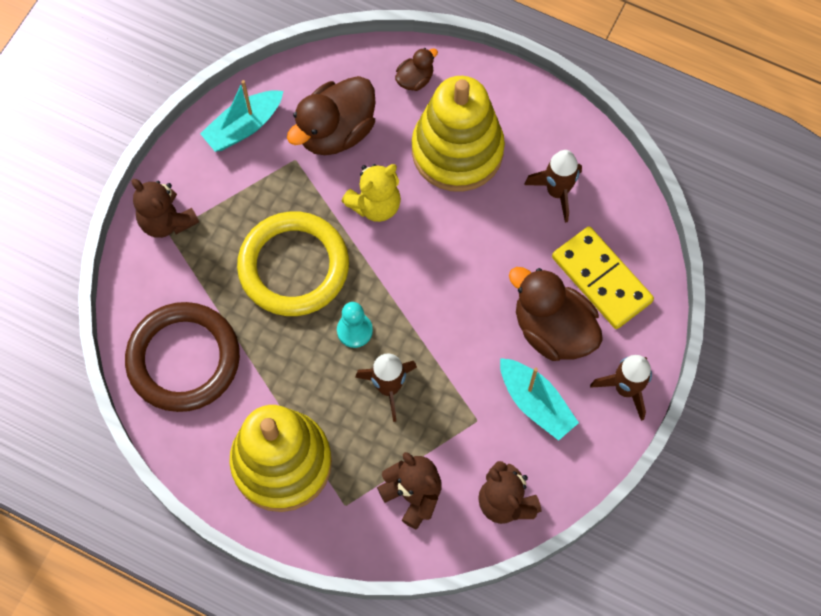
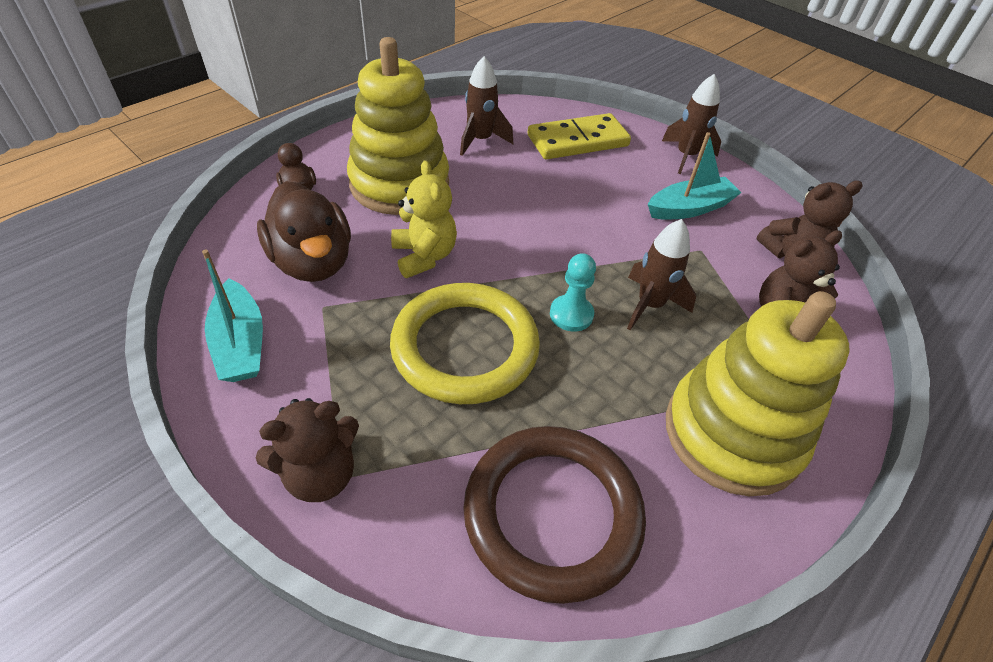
camera: 75 degrees left, 20 degrees down
brown duck [509,267,603,361] -> none

